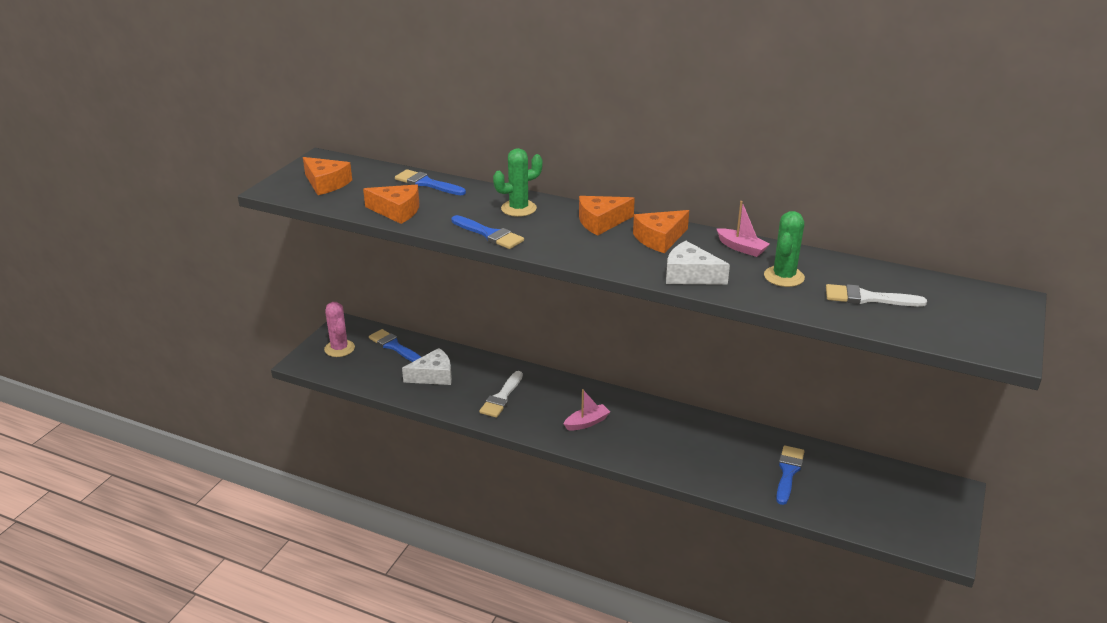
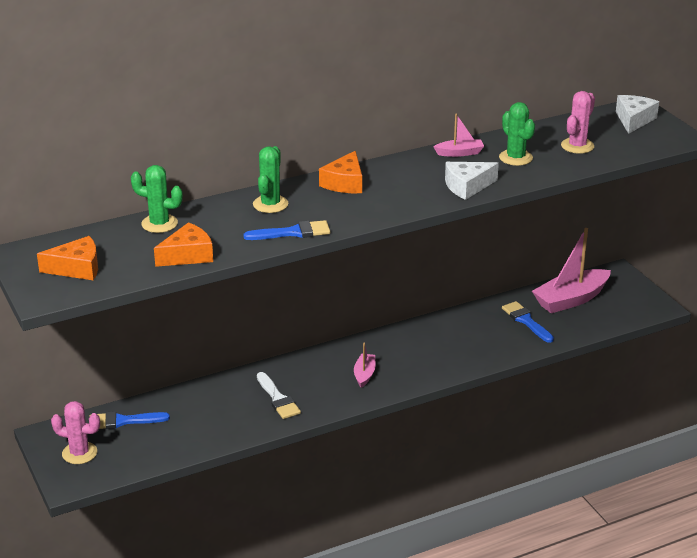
camera: 50 degrees left, 0 degrees up
blue brush [395,169,466,195] -> green cactus [131,165,183,233]
white cheese [402,348,452,385] -> white cheese moved to [616,95,659,134]
orange cheese [633,210,689,253] -> none
white brush [826,284,927,307] -> pink cactus [561,91,595,154]
none -> pink boat [532,228,611,313]

